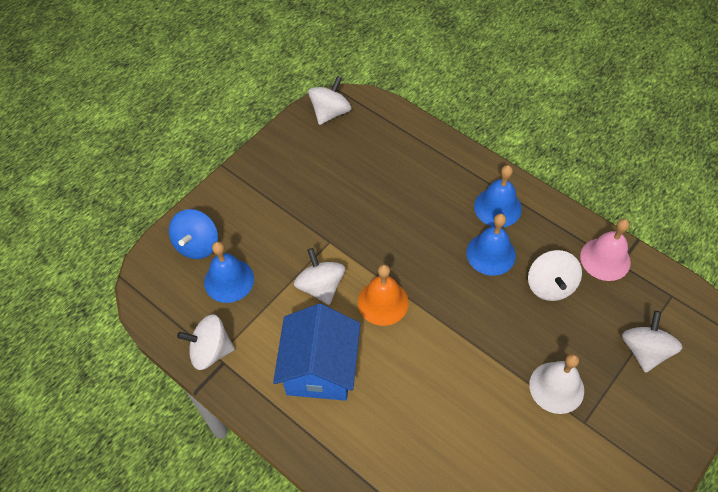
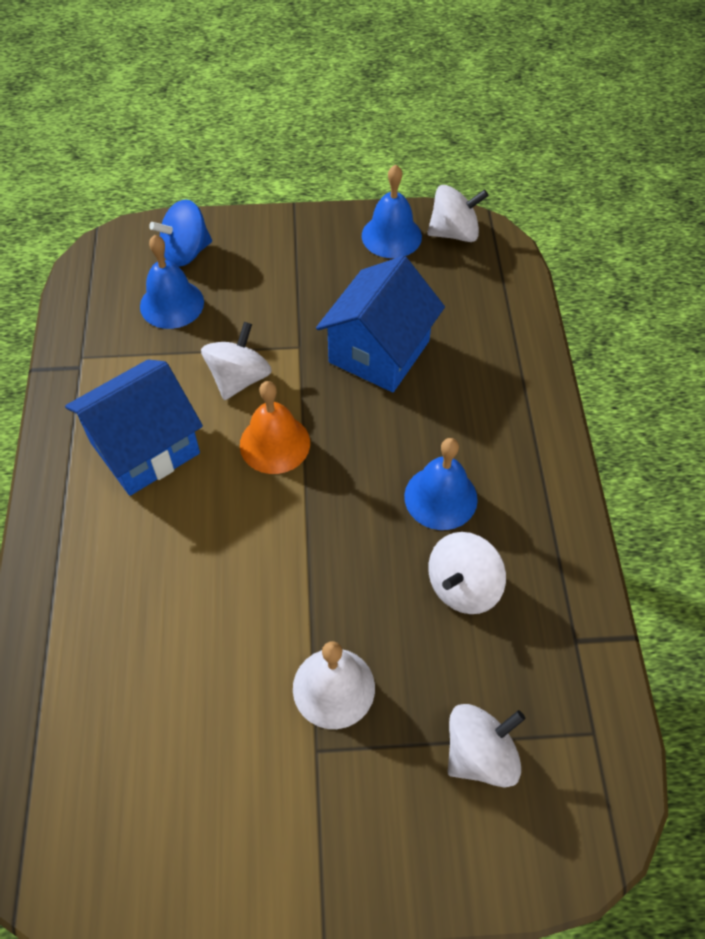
camera: 45 degrees right, 0 degrees up
white spinning top [177,314,235,370] -> none
blue bell [474,165,522,227] -> blue bell moved to [362,165,422,258]
pink bell [580,219,631,281] -> none
none -> blue house [316,256,445,392]

